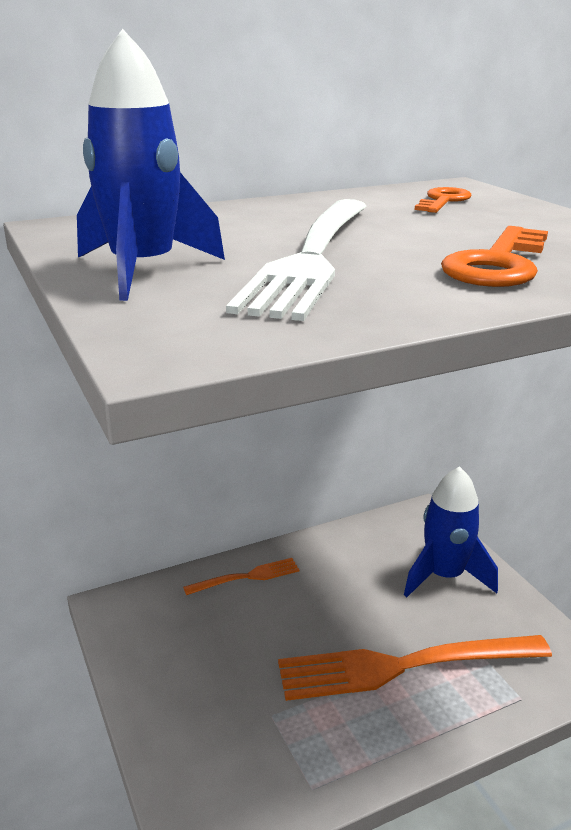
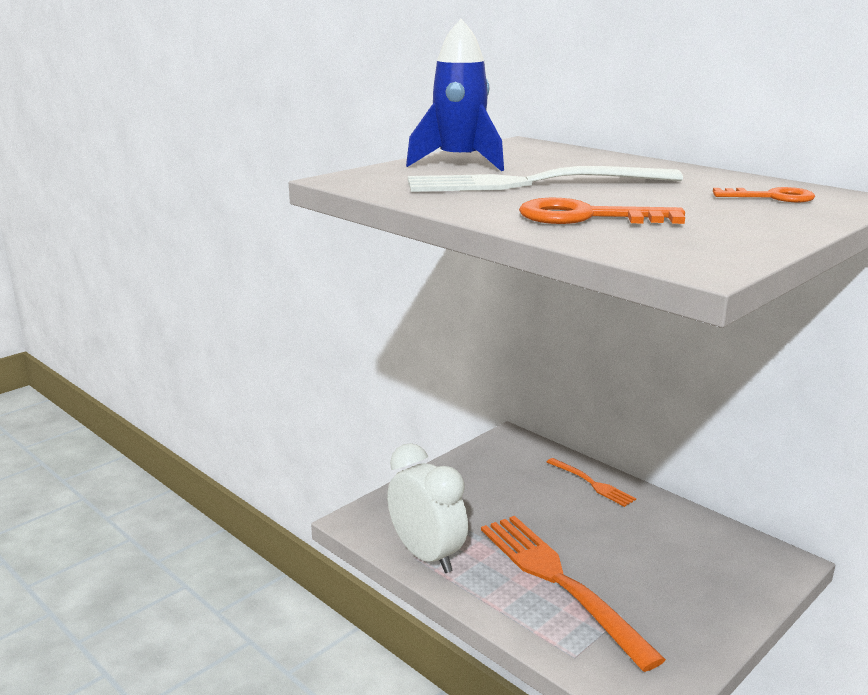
camera: 70 degrees right, 5 degrees down
blue rocket [404,466,498,597] -> none
none -> white clock [387,443,468,573]

